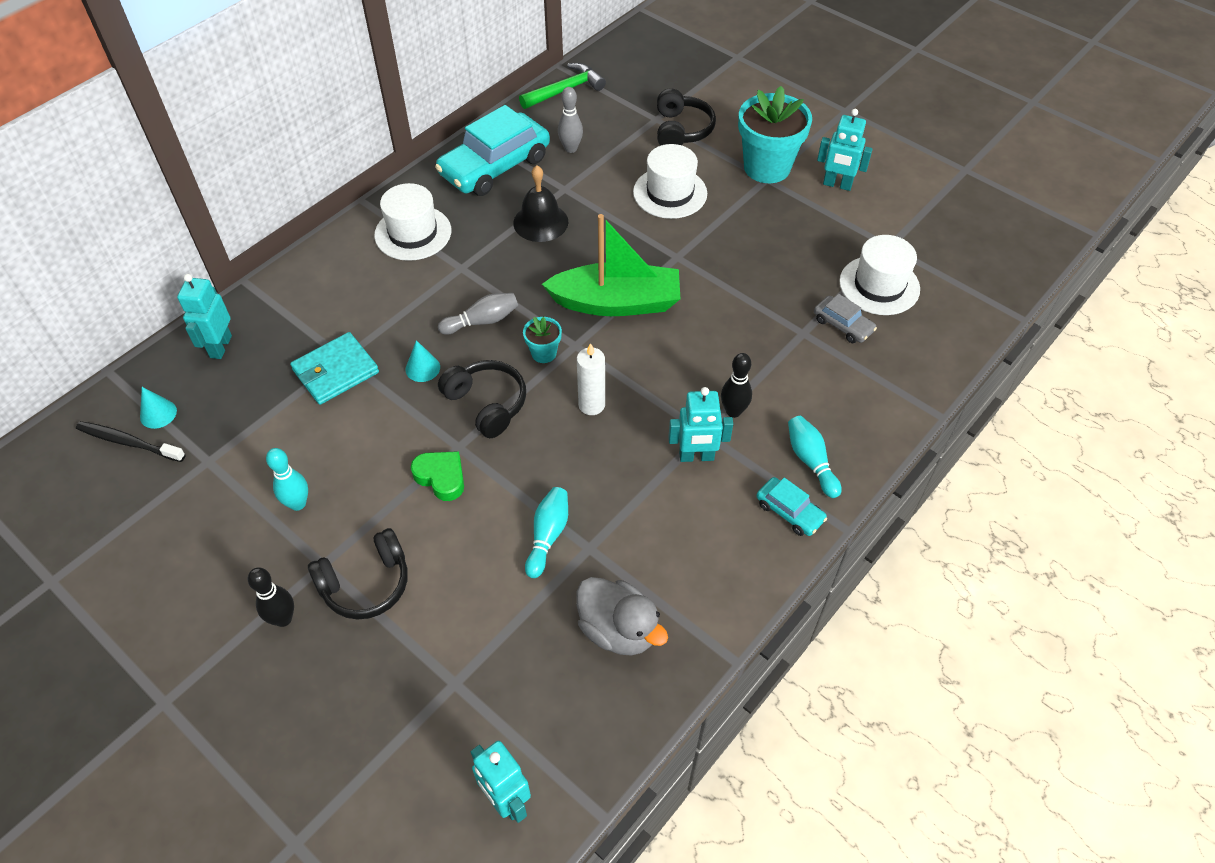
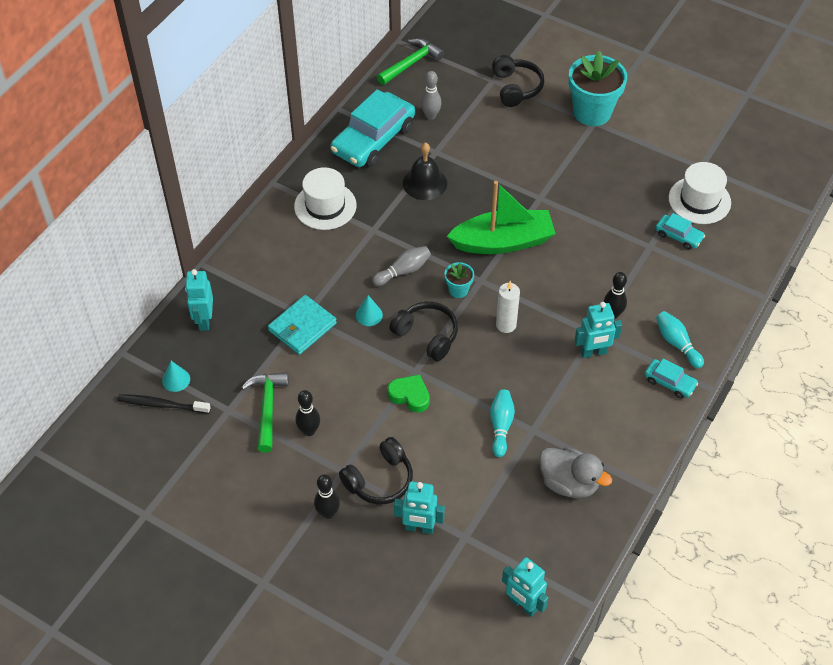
camera: 10 degrees left, 0 degrees up
turquoise bowling pin [266,448,308,511] -> black bowling pin [296,390,320,436]
white hat [633,144,707,219] -> none
grey car [814,294,877,343] -> turquoise car [656,213,705,250]
turquoise robot [817,109,873,191] -> turquoise robot moved to [394,481,445,534]
none -> green hammer [241,372,289,452]

